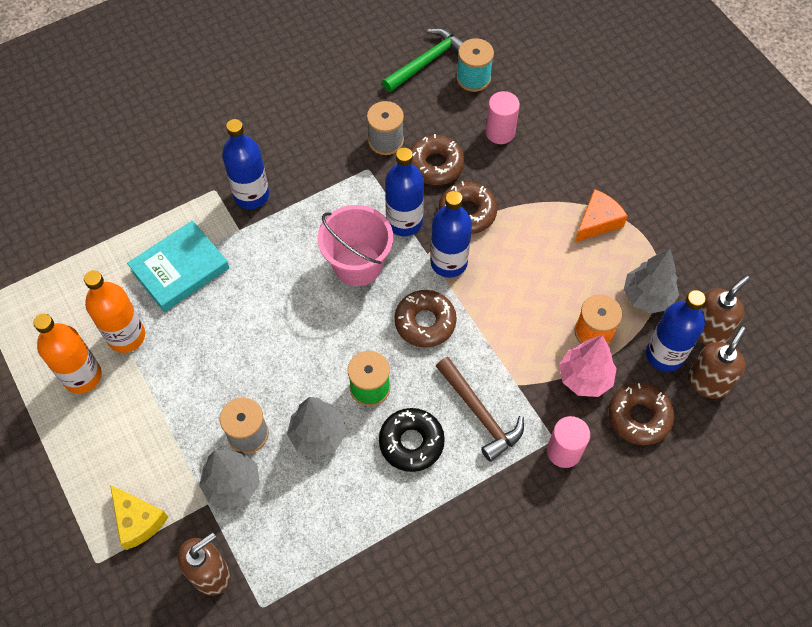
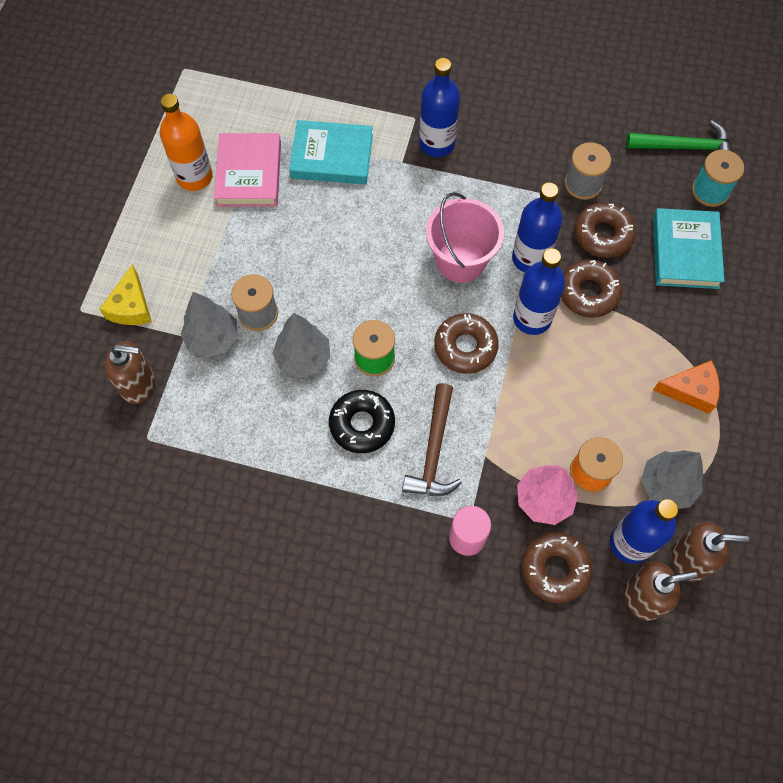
camera: 45 degrees right, 5 degrees up
orange bottle [84,270,145,353] -> pink book [214,133,281,207]
pink cylinder [485,91,520,144] -> turquoise book [653,208,725,289]

